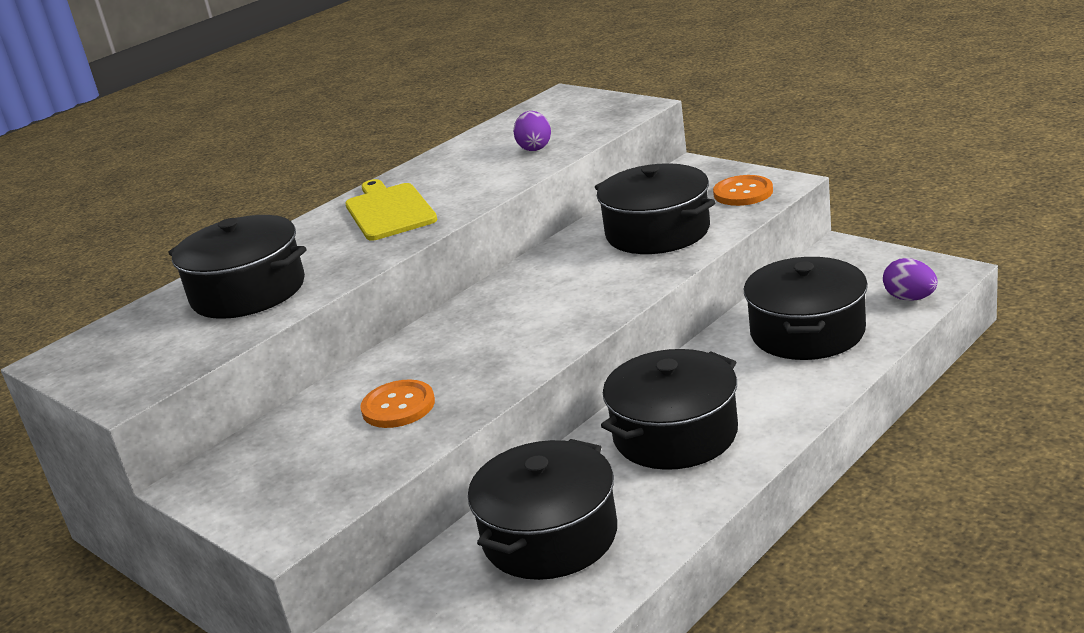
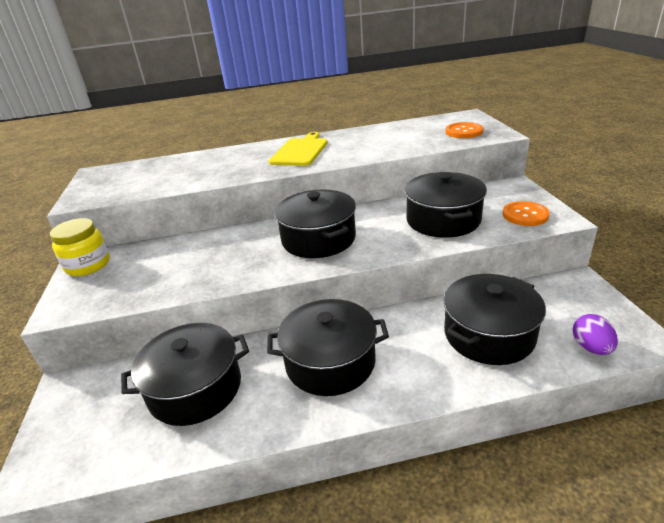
camera: 35 degrees right, 5 degrees up
black pot [168,215,306,319] -> black pot moved to [274,190,356,258]
orange button [360,379,435,428] -> orange button moved to [445,122,483,138]
purple egg [513,111,551,151] -> none
none -> yellow jar [50,218,110,276]

